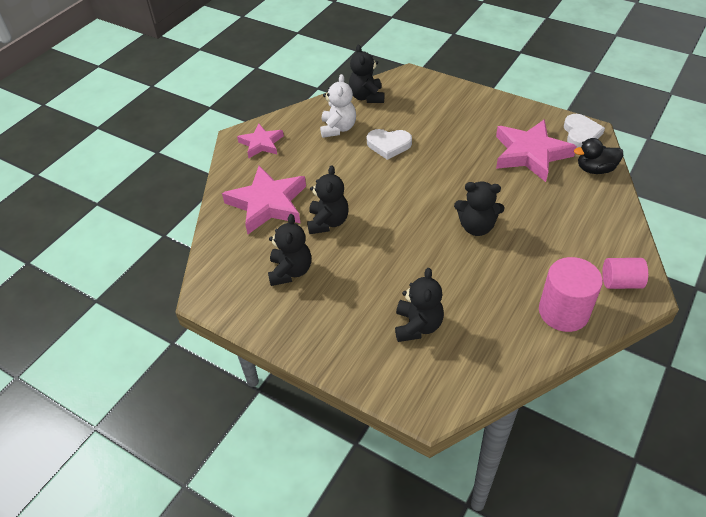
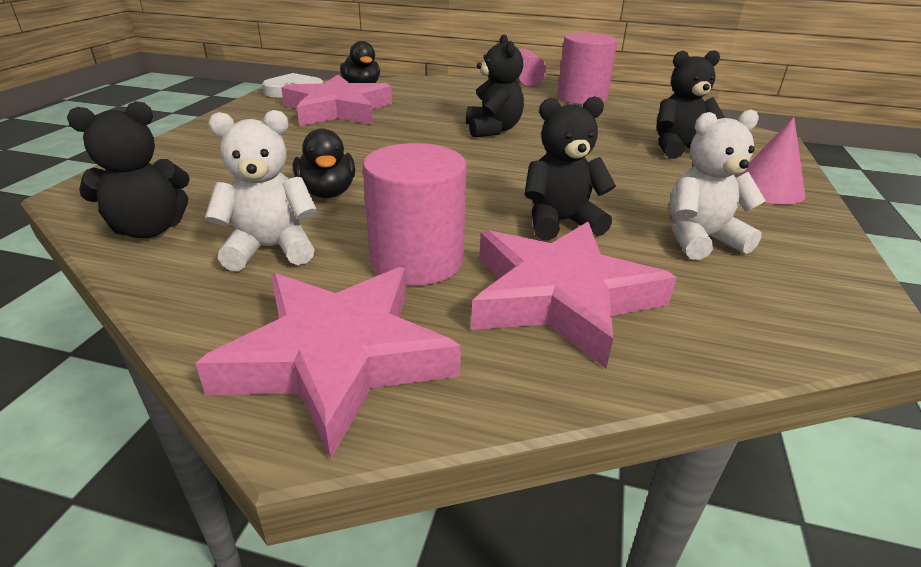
camera: 110 degrees left, 15 degrees down
pink star [237,124,284,158] -> pink star [195,267,461,459], size x1.68
black teddy bear [268,214,311,286] -> white teddy bear [669,110,766,260]
white heart [367,129,412,160] -> black duck [293,128,355,198]
none -> pink cylinder [363,143,467,285]
none -> pink cone [736,117,806,204]

